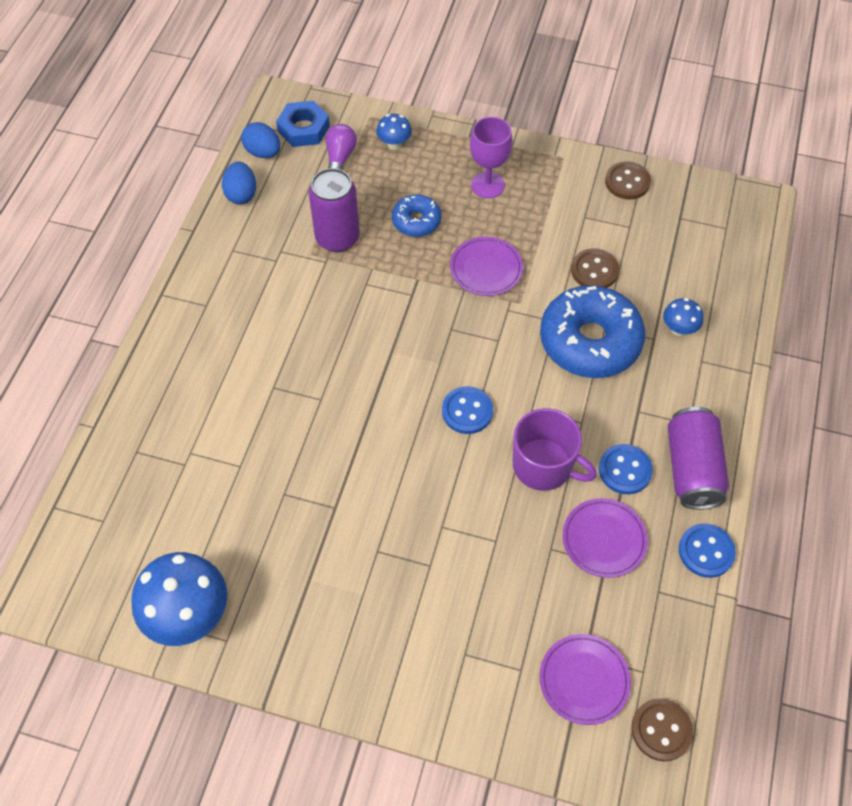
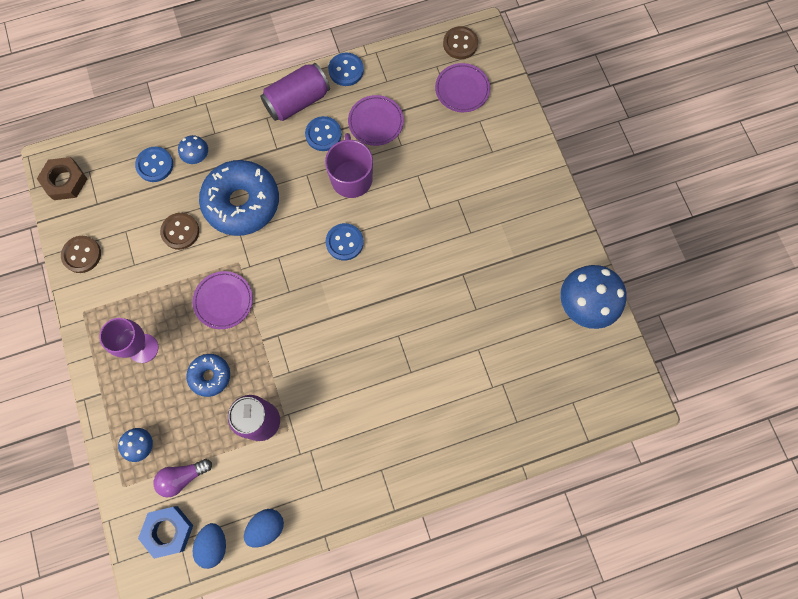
camera: 125 degrees left, 15 degrees up
none -> brown nut [37,157,87,200]
none -> blue button [135,147,173,182]

